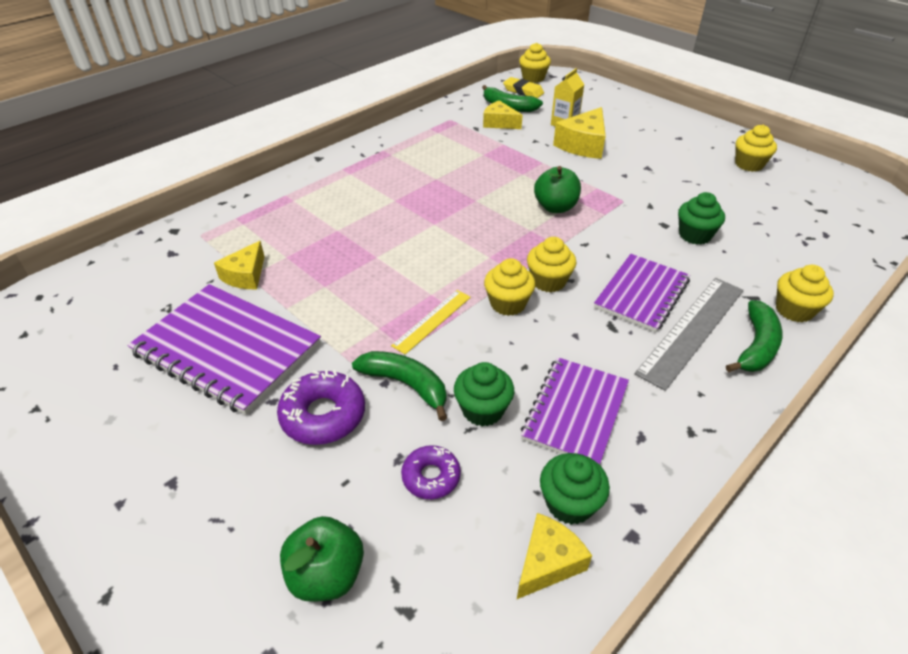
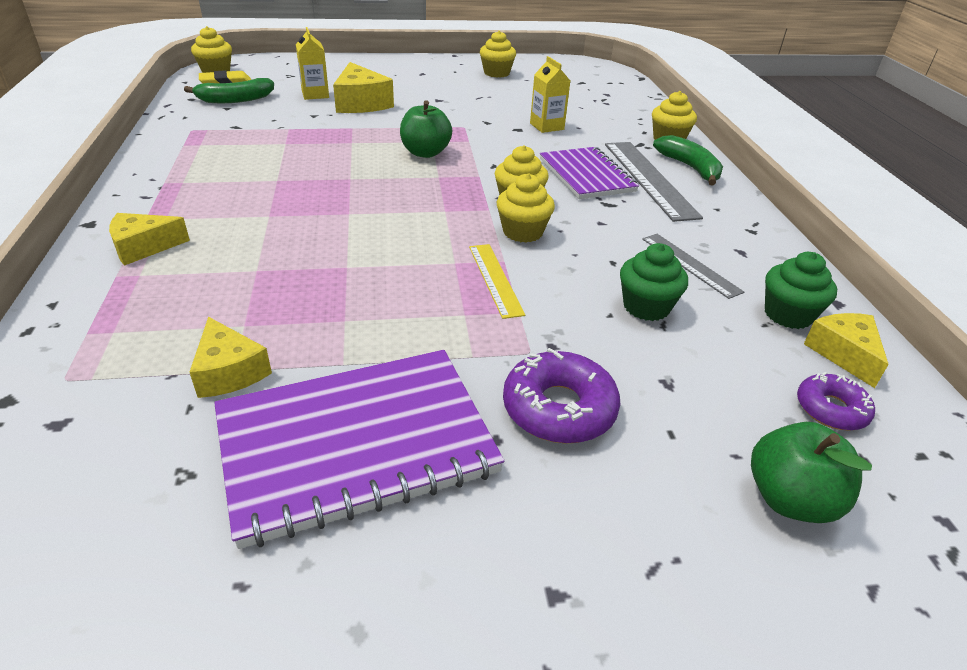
camera: 55 degrees left, 5 degrees down
green banana [352,351,447,421] -> none
purple donut [401,445,461,499] -> purple donut moved to [797,372,875,431]
yellow cheese [483,101,523,129] -> yellow cheese moved to [109,213,190,266]
purple notebook [521,357,629,465] -> grey ruler [642,234,744,299]
green cupcake [678,192,725,245] -> yellow carton [530,56,570,133]

